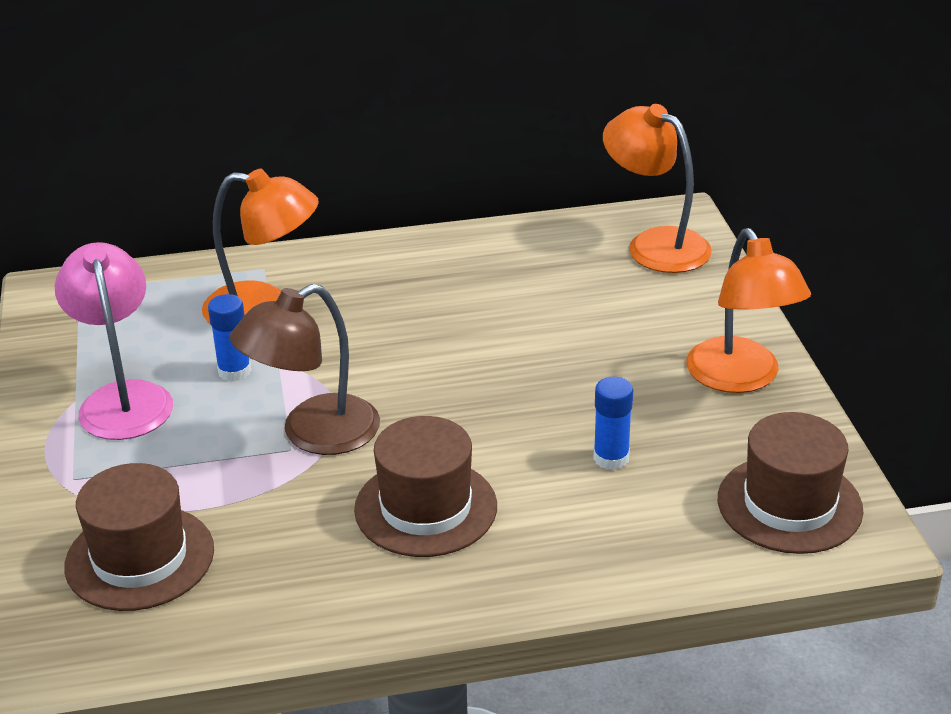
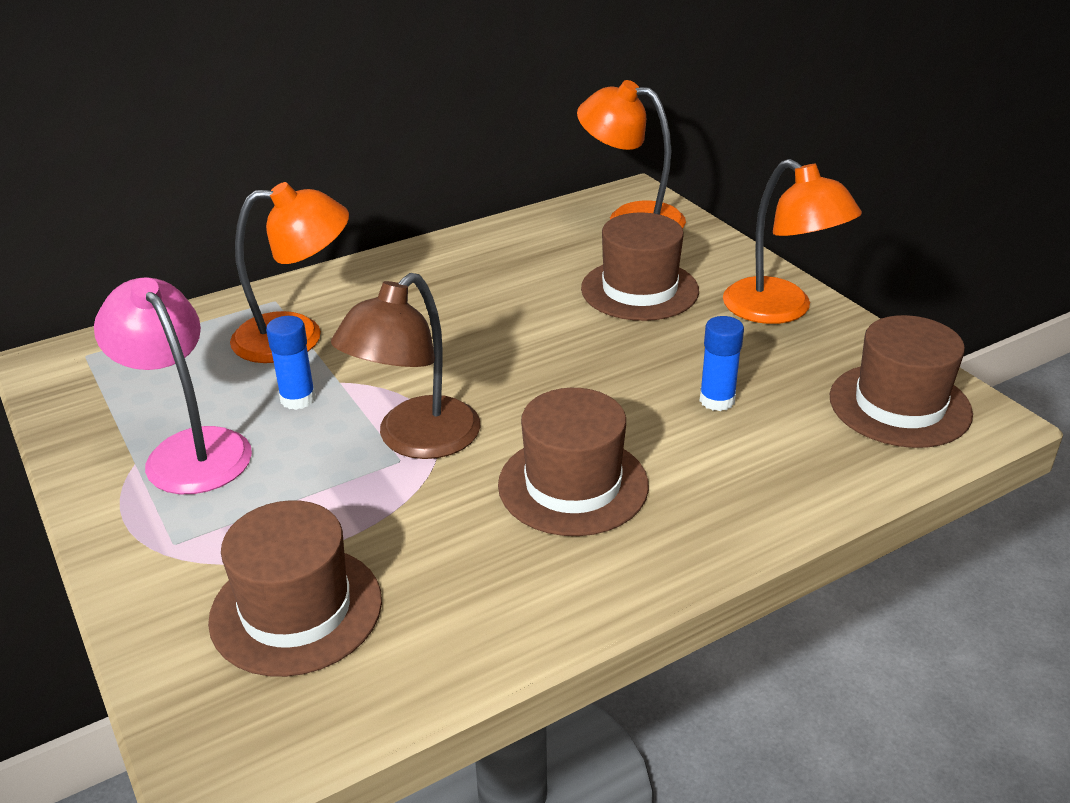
camera: 20 degrees left, 0 degrees up
none -> brown hat [581,212,699,321]

